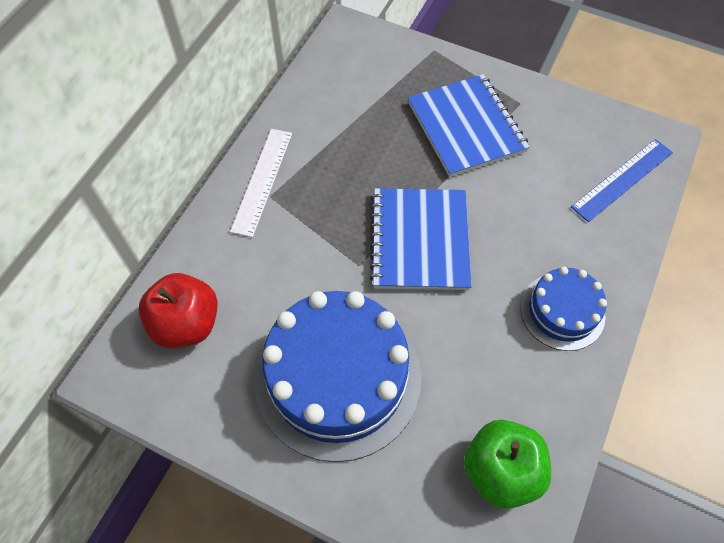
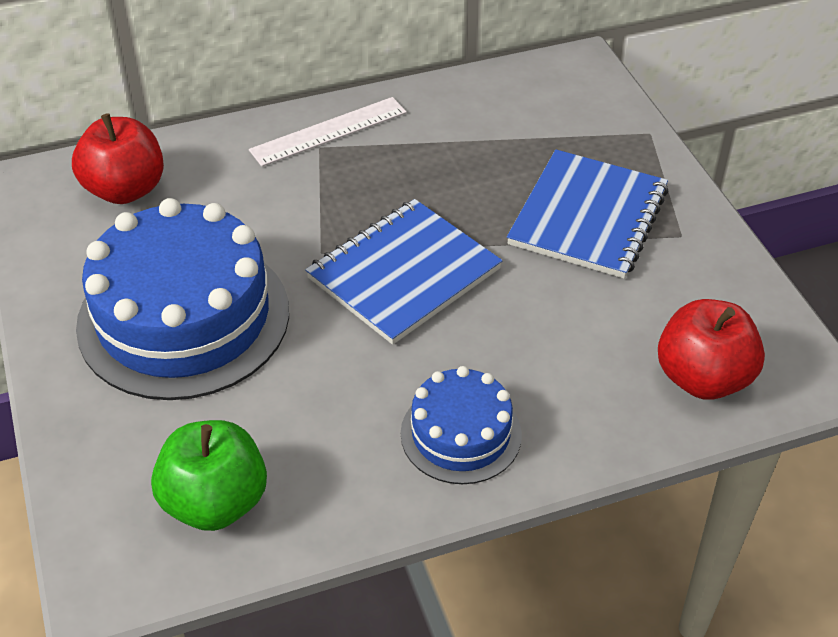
camera: 45 degrees right, 15 degrees down
blue ruler [571,139,673,222] -> red apple [658,299,765,400]

